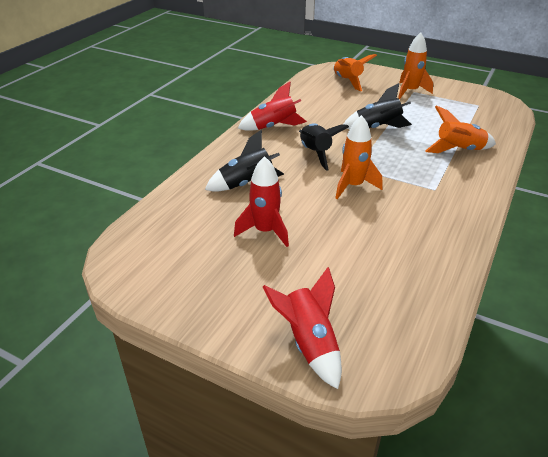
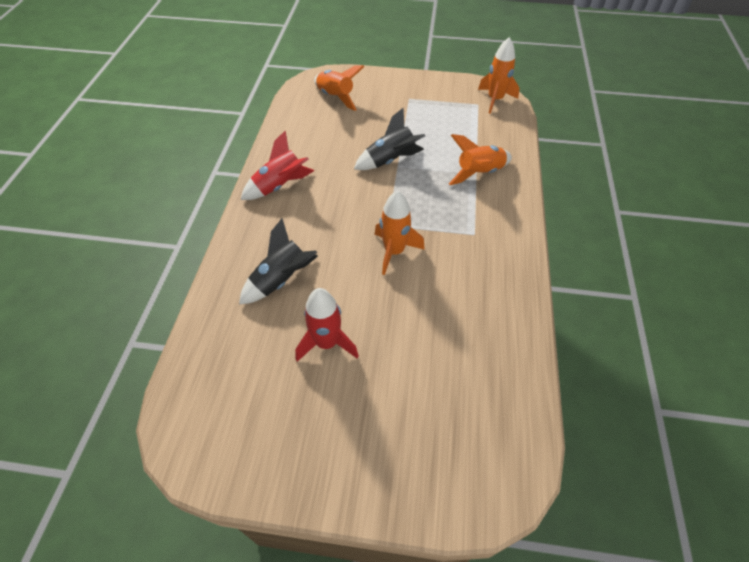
camera: 20 degrees left, 15 degrees up
red rocket [263,267,342,389] -> none
black rocket [299,123,349,171] -> none
orange rocket [398,32,433,99] -> orange rocket moved to [478,37,520,114]

